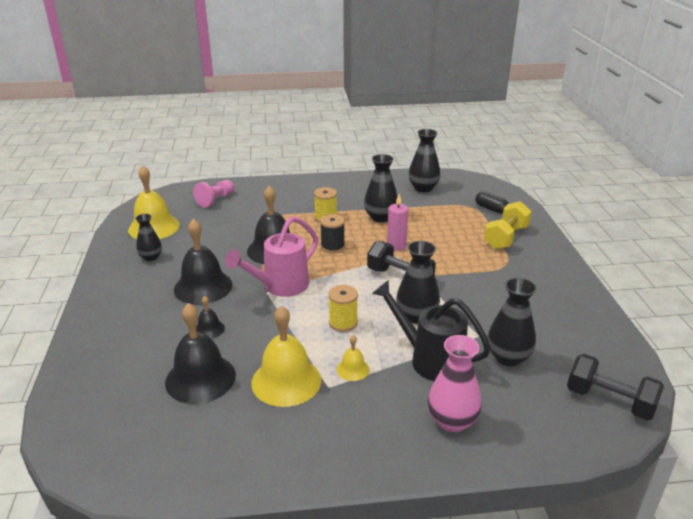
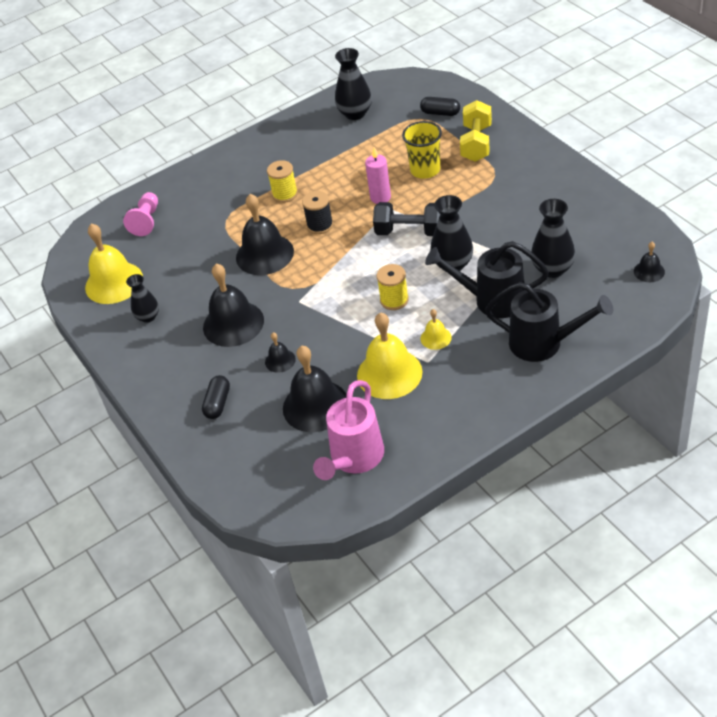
camera: 20 degrees left, 15 degrees up
pink watering can [225,216,318,297] -> pink watering can moved to [313,380,384,480]
black vase [364,154,398,222] -> none
pink vase [428,335,482,432] -> black watering can [485,282,613,362]
black dumbbell [567,354,664,420] -> black bell [634,242,665,282]
none -> black capsule [202,375,230,419]
none -> yellow cup [402,121,442,179]

